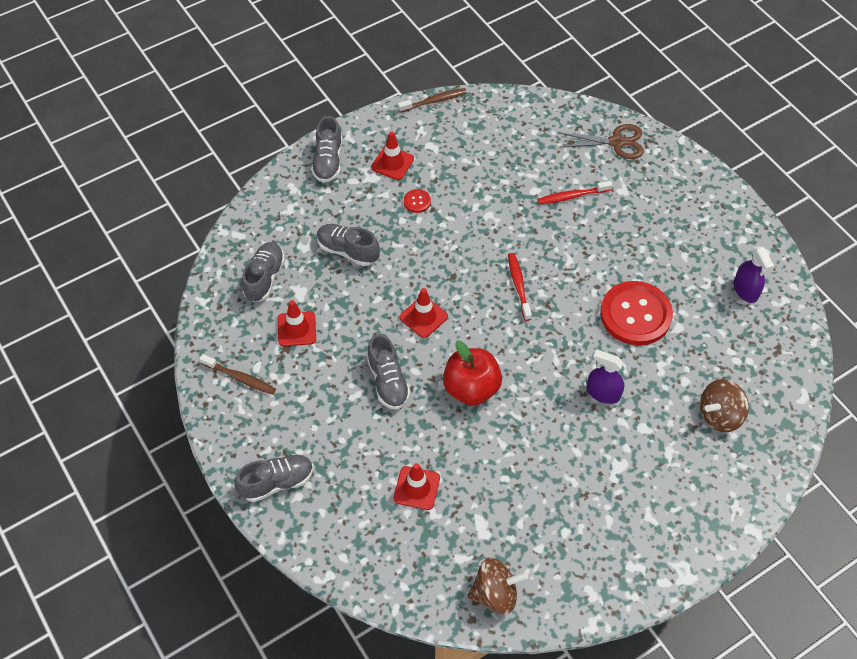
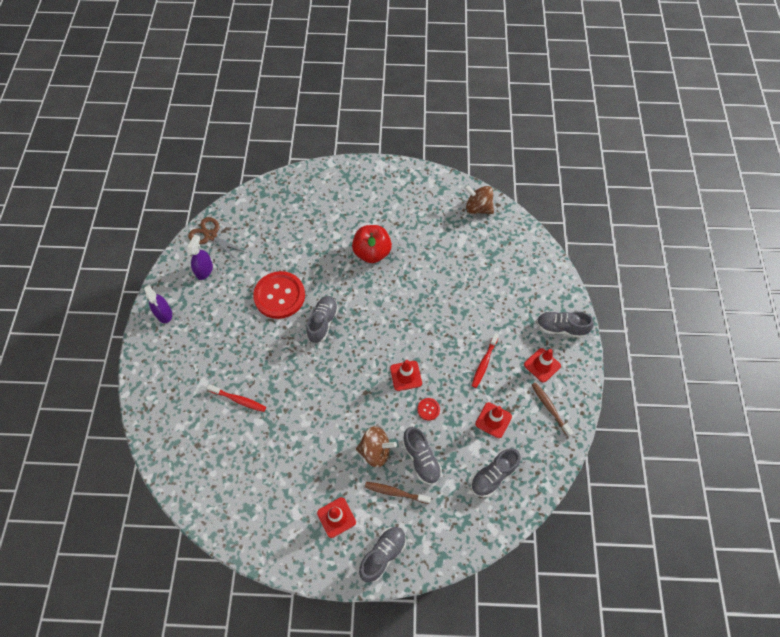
camera: 145 degrees left, 5 degrees up
grey shoe [367,334,411,410] -> grey shoe moved to [306,296,338,343]
red traffic cone [394,463,440,510] -> red traffic cone moved to [524,348,561,383]
brown toothbrush [398,88,467,113] -> brown toothbrush moved to [365,482,431,504]
red button [404,189,431,213] -> red button moved to [417,398,440,421]
red apple [443,341,502,405] -> red apple moved to [352,225,392,263]
red toothbrush [508,253,532,321] -> red toothbrush moved to [472,333,499,388]
brown scissors [560,124,644,159] -> brown scissors moved to [188,217,247,261]
purple spray bottle [587,350,624,404] -> purple spray bottle moved to [144,285,172,323]
brown spinning top [700,379,749,432] -> brown spinning top moved to [356,426,397,468]

